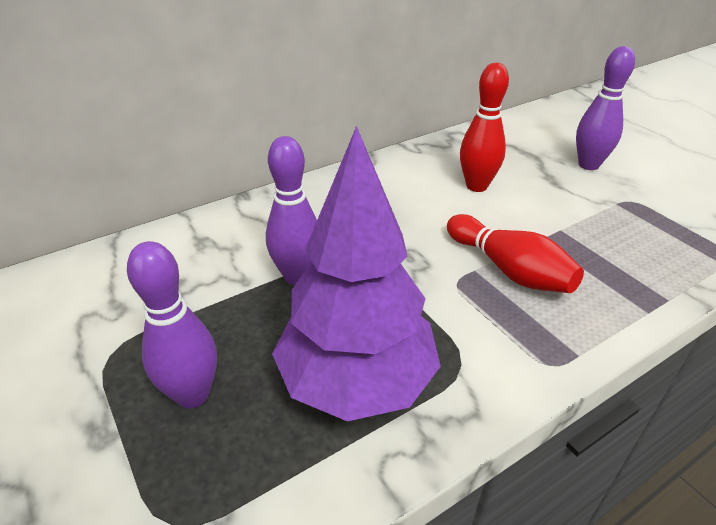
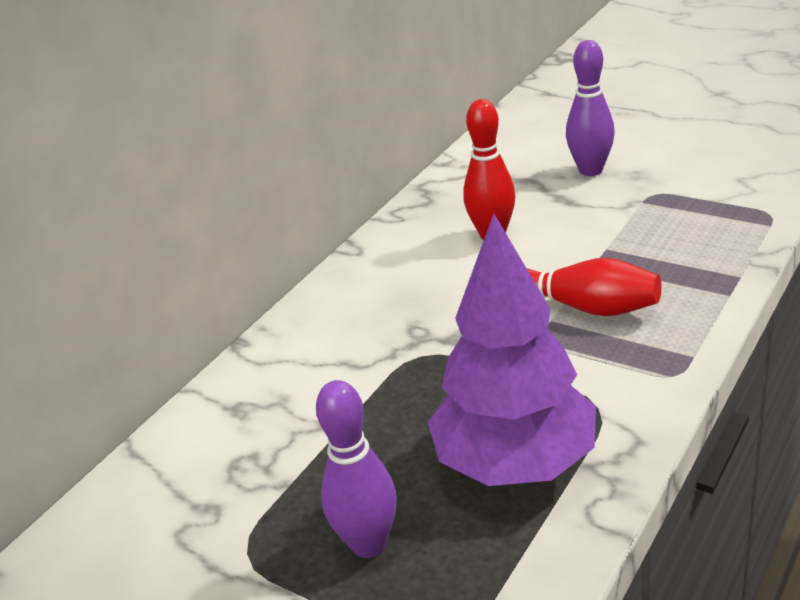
camera: 20 degrees left, 5 degrees down
purple bowling pin [266,136,317,285] -> none

